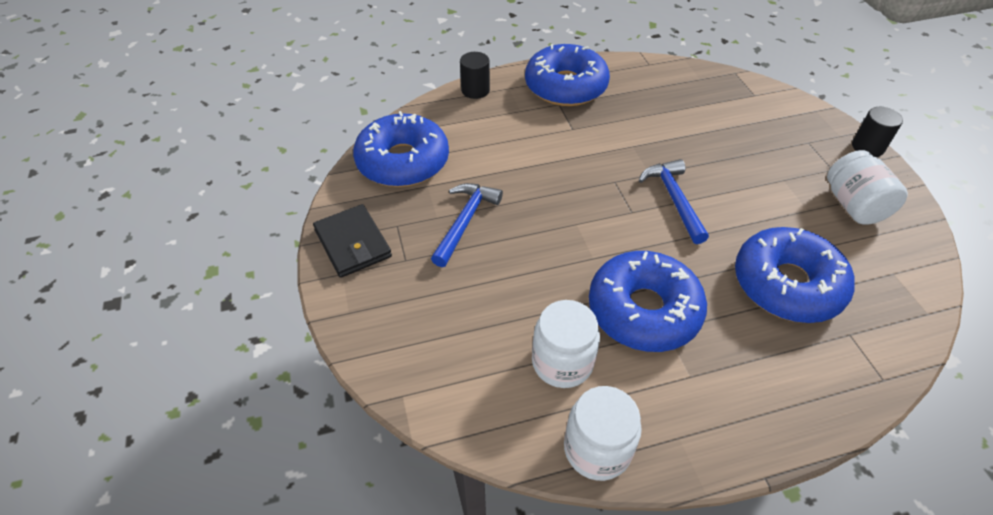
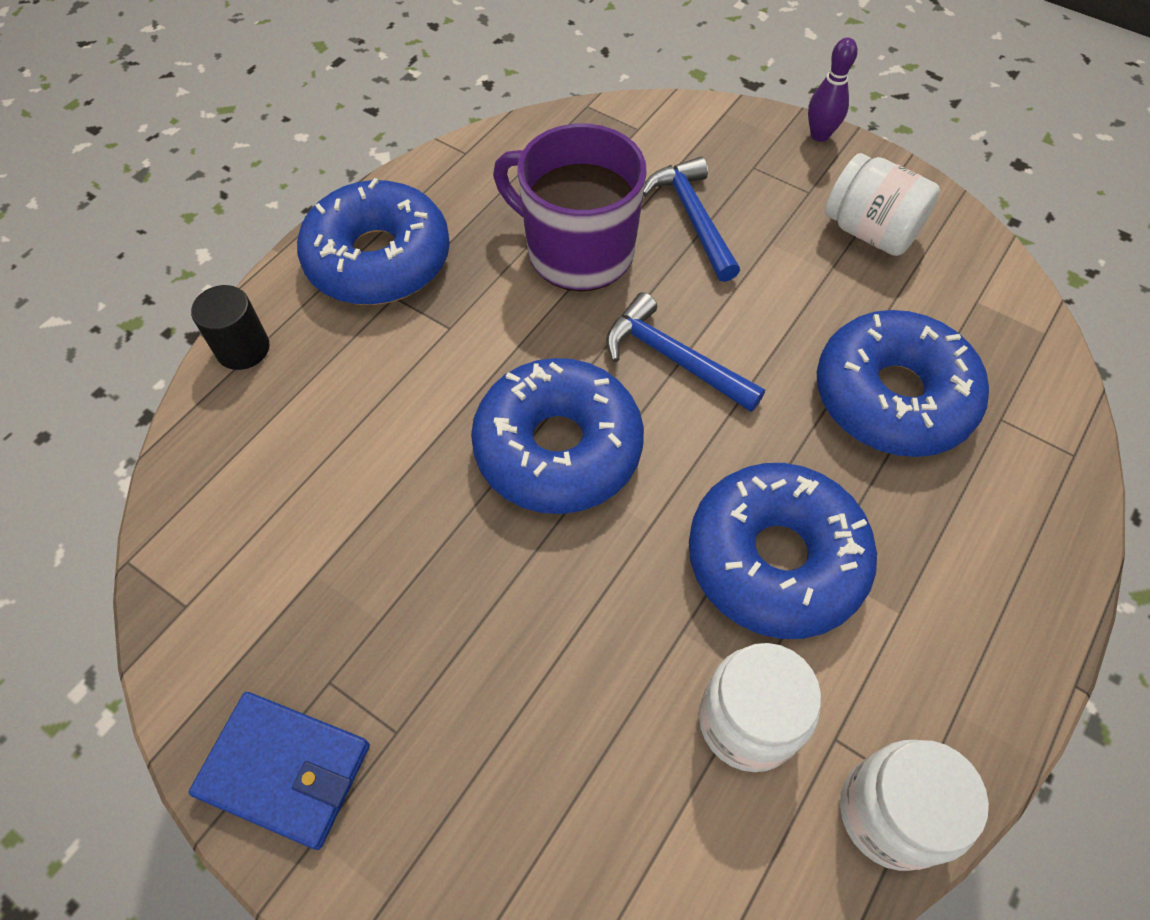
camera: 40 degrees left, 10 degrees up
black wallet [313,204,392,278] -> blue wallet [189,692,370,850]
blue donut [353,111,449,187] -> blue donut moved to [471,358,644,514]
blue hammer [431,183,503,267] -> blue hammer moved to [643,157,740,282]
black cylinder [852,107,903,157] -> purple bowling pin [808,38,857,142]
none -> purple mug [493,123,647,291]

